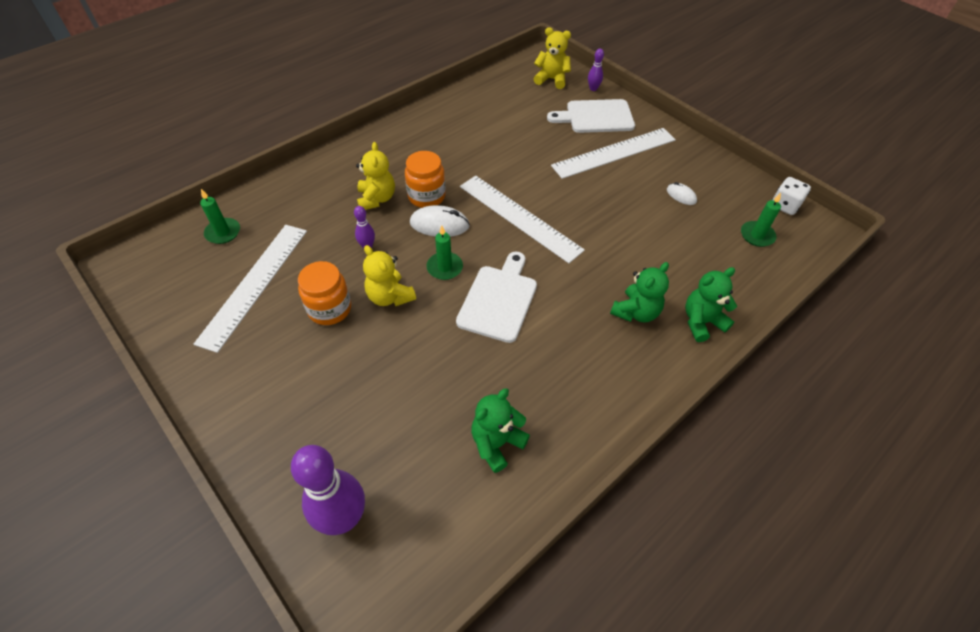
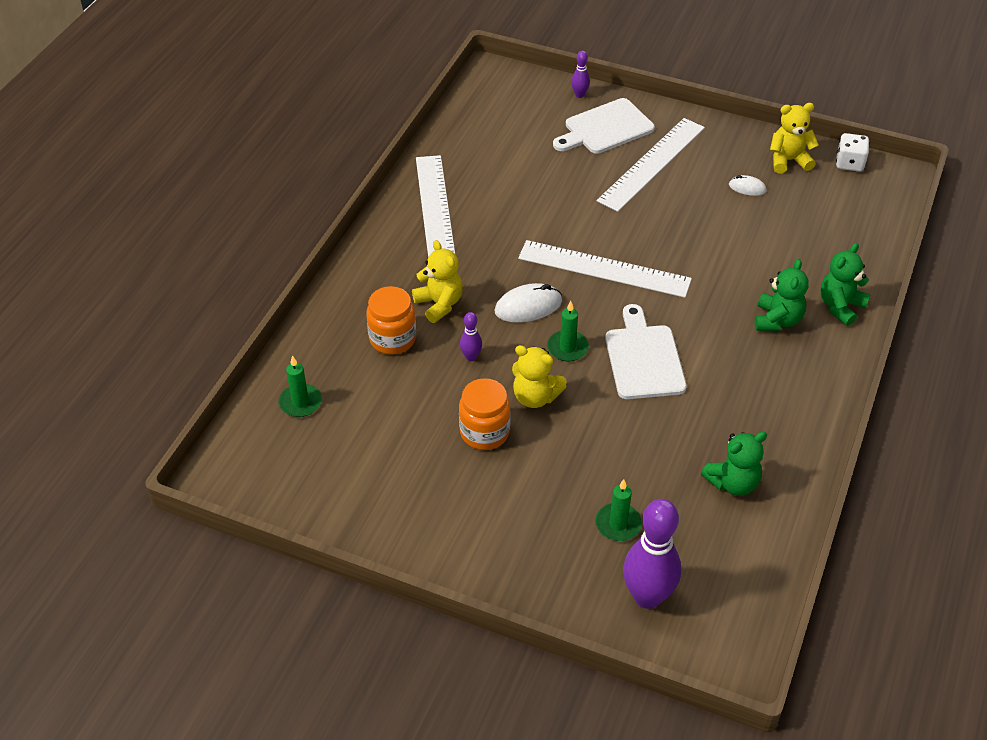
camera: 25 degrees left, 5 degrees down
white ruler [194,225,307,353] -> white ruler moved to [416,155,455,257]
orange jar [405,151,446,208] -> orange jar moved to [366,286,416,355]
green teddy bear [471,388,530,473] -> green teddy bear turned 135 degrees counterclockwise [701,431,767,496]
yellow teddy bear [534,27,571,89] -> yellow teddy bear moved to [770,103,819,174]
green candle [741,193,781,247] -> green candle moved to [595,479,642,541]

